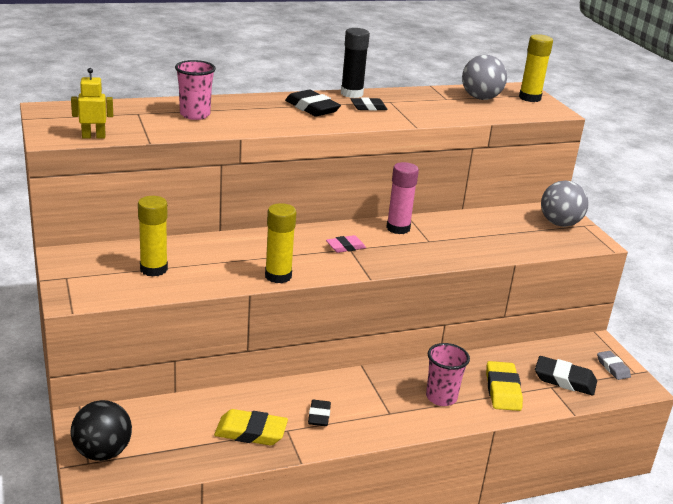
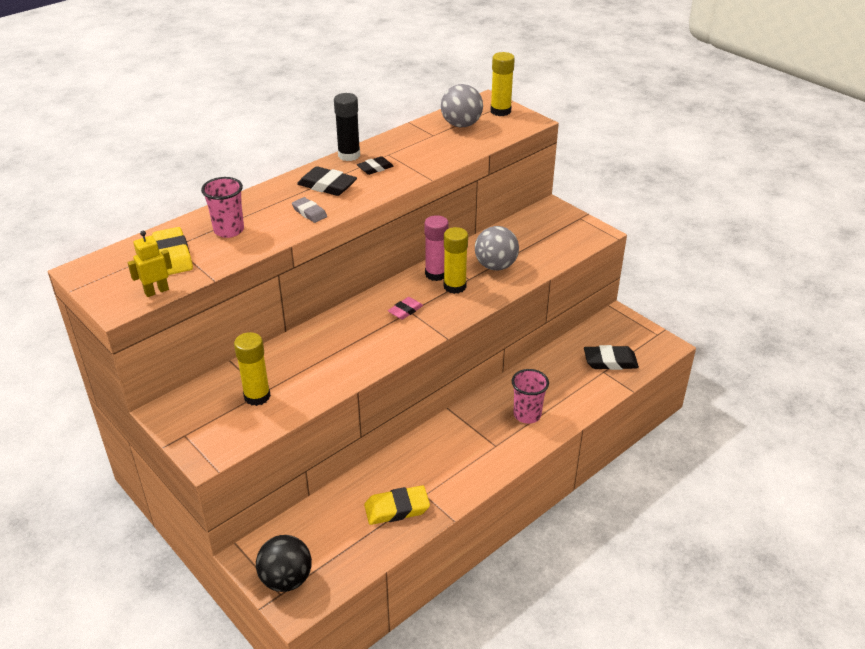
camera: 20 degrees left, 10 degrees up
yellow glue stick [265,203,297,283] -> yellow glue stick moved to [444,227,468,294]
black eraser [308,400,331,426] -> none
yellow eraser [486,361,523,411] -> yellow eraser moved to [152,227,193,275]
grey ball [541,180,589,227] -> grey ball moved to [475,226,519,270]
grey eraser [597,351,631,380] -> grey eraser moved to [292,197,327,223]

